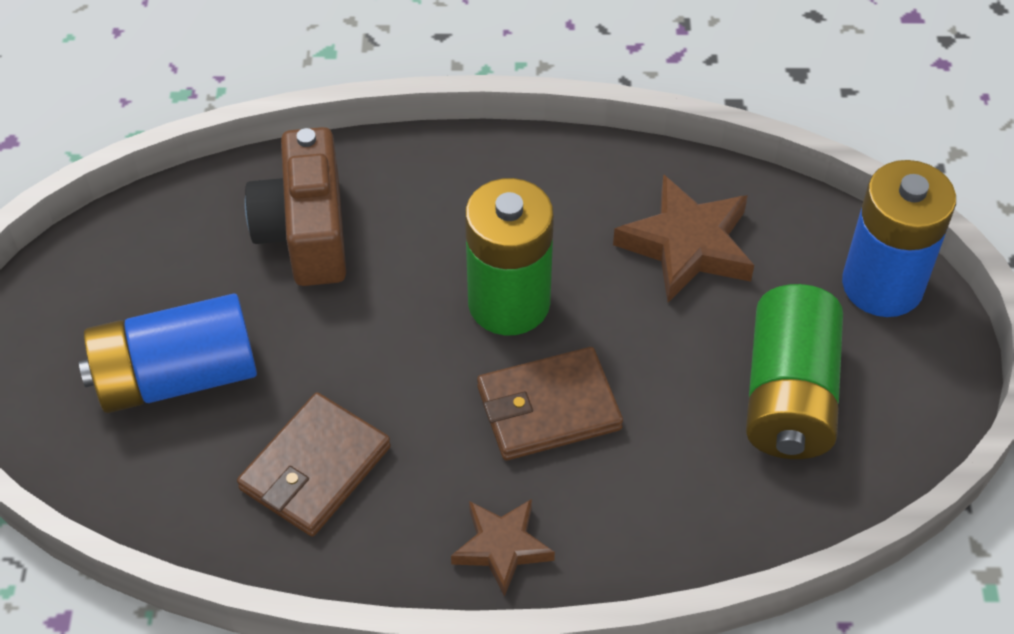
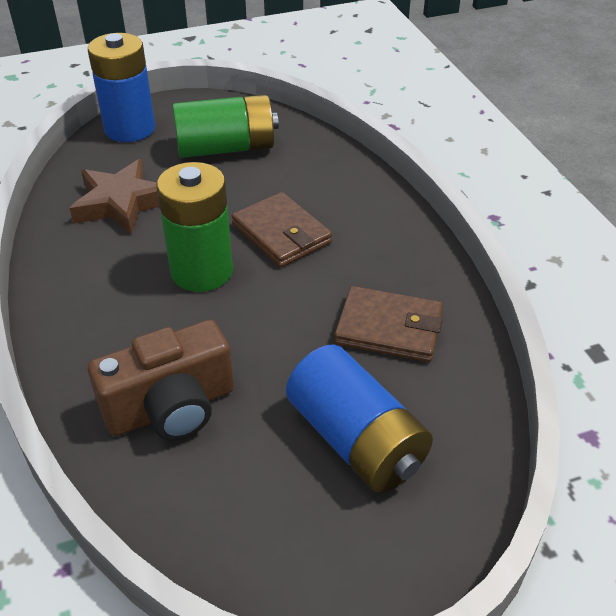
camera: 110 degrees left, 10 degrees down
brown star [451,499,555,597] -> none

